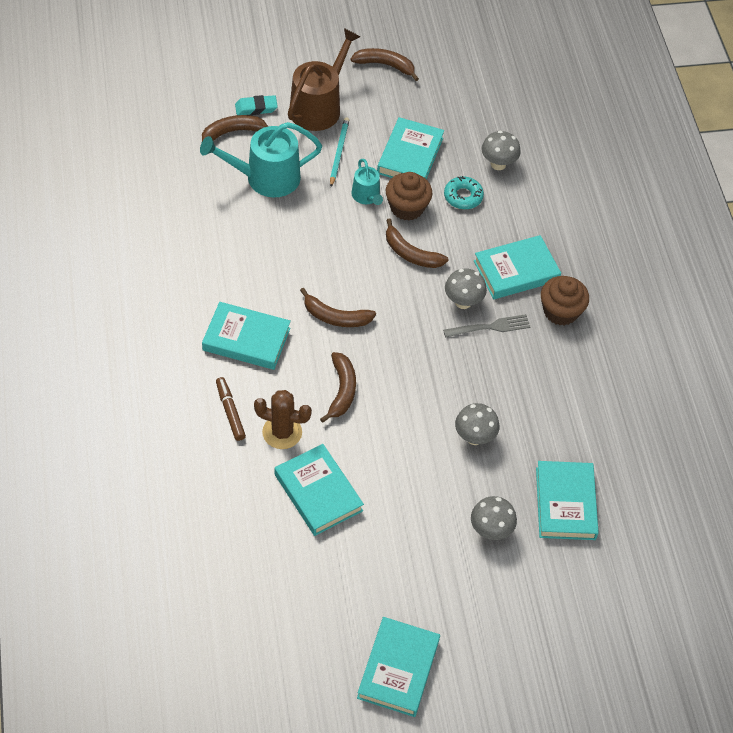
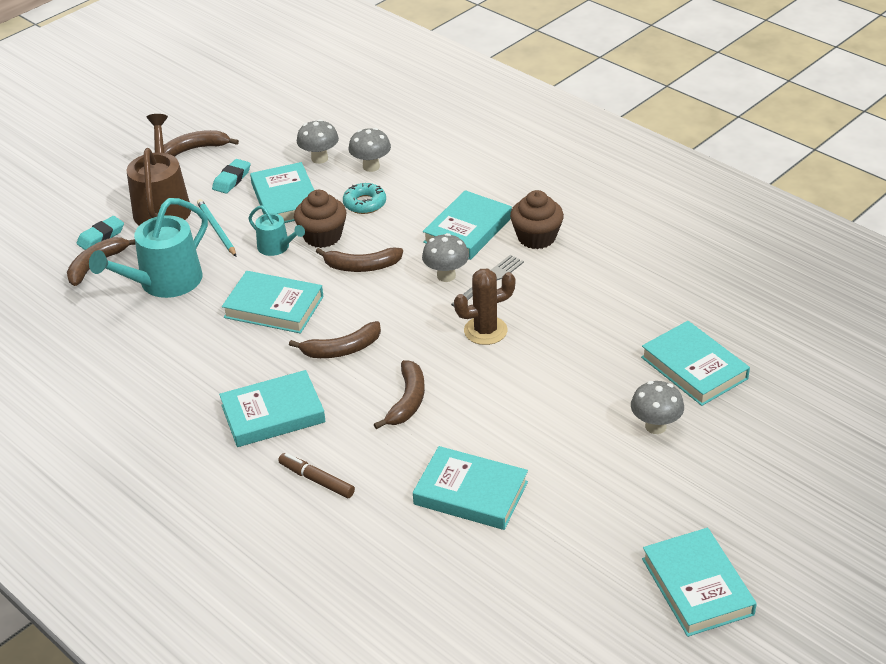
camera: 30 degrees left, 15 degrees down
brown cactus [254,390,312,449] -> brown cactus moved to [454,269,515,345]
brown banana [320,352,356,423] -> brown banana turned 45 degrees clockwise [373,360,425,429]
grey mushroom [455,403,500,445] -> grey mushroom moved to [297,119,339,164]
none -> turquoise eraser [212,159,251,193]
none -> turquoise book [222,271,324,334]

